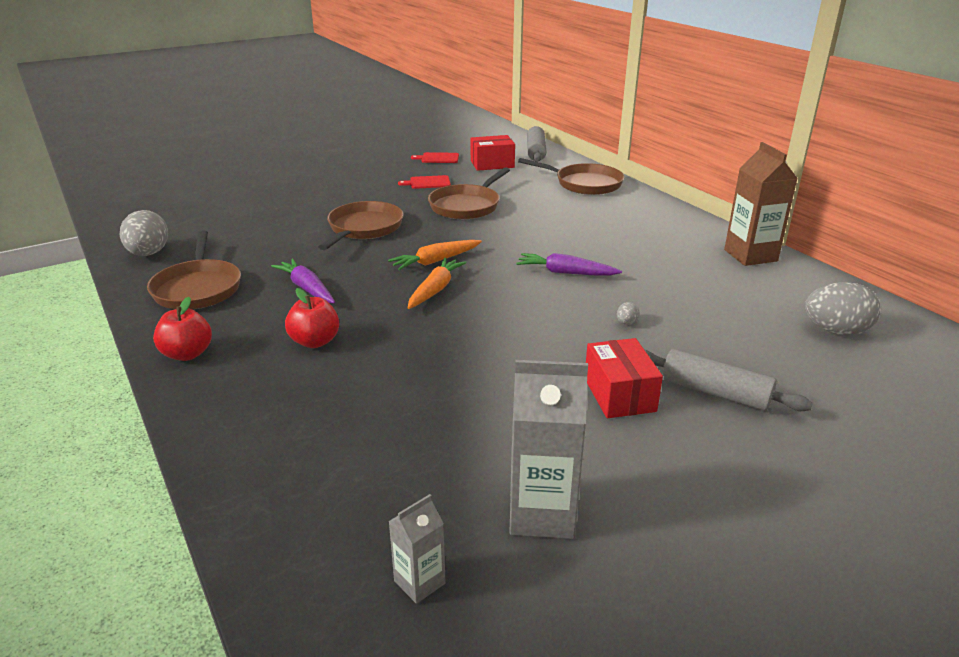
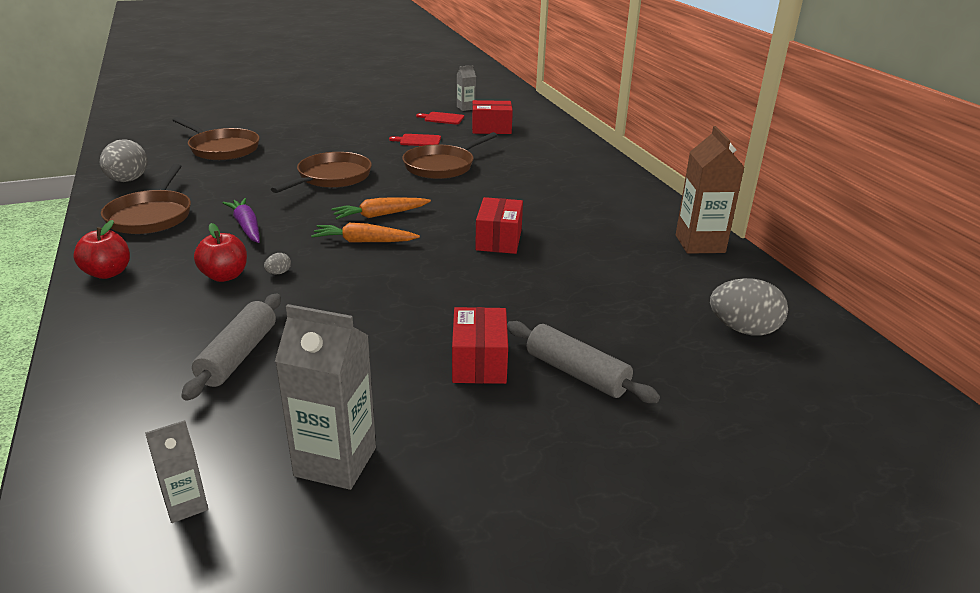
camera: 10 degrees right, 0 degrees up
orange carrot [408,258,467,309] -> orange carrot turned 120 degrees counterclockwise [311,223,420,242]
purple carrot [516,253,622,276] -> red box [475,197,523,254]
brown pan [518,158,624,195] -> brown pan moved to [173,117,260,160]
grey rolling pin [527,126,546,162] -> grey rolling pin moved to [182,294,281,401]
grey egg [617,302,639,325] -> grey egg moved to [264,253,291,274]
none -> grey carton [457,65,476,111]

